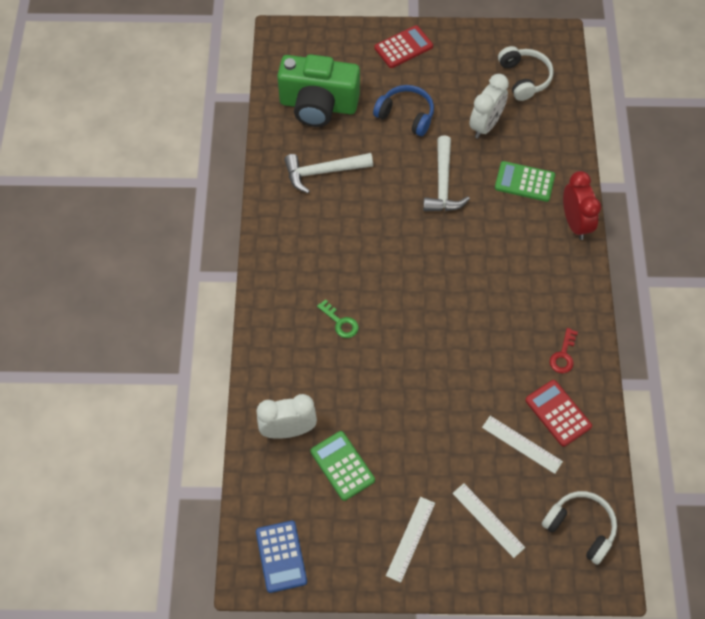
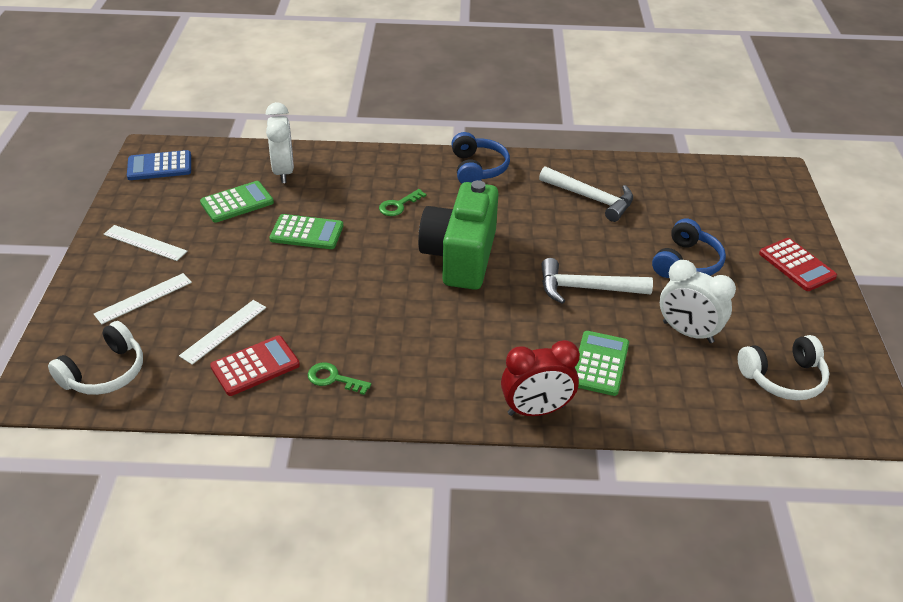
camera: 90 degrees right, 20 degrees down
green camera [277,54,360,127] -> green camera moved to [418,180,498,290]
white hammer [284,153,373,193] -> white hammer turned 135 degrees clockwise [539,166,633,222]
red key [550,328,578,373] -> green key [307,363,371,395]
none -> green calculator [269,214,343,249]
none -> blue headphones [451,132,510,184]

